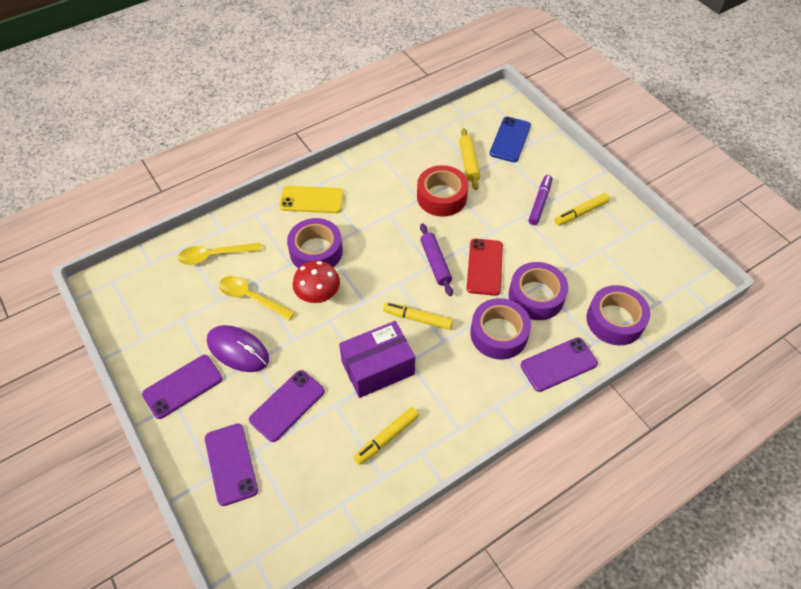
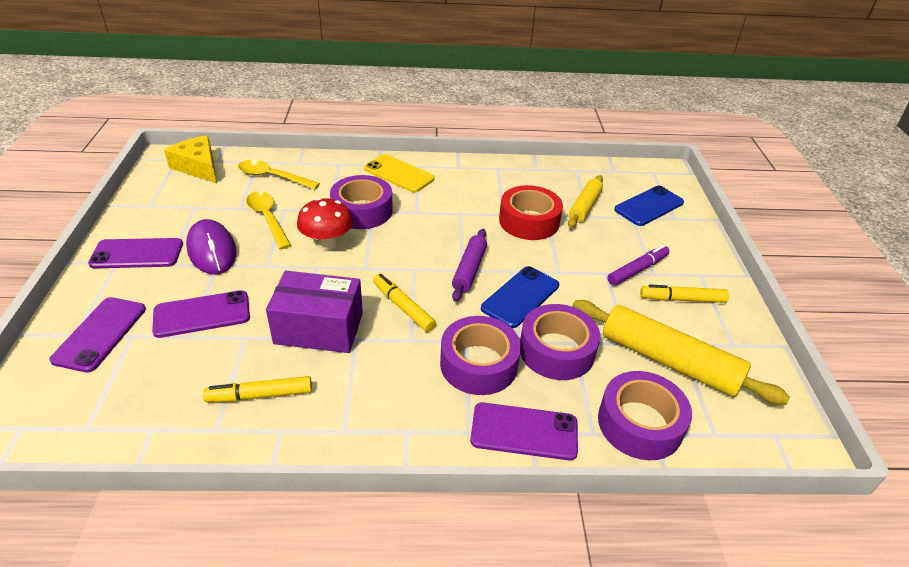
camera: 30 degrees right, 15 degrees down
red phone [467,239,503,296] -> blue phone [481,266,559,328]
none -> yellow cheese [164,135,217,183]
none -> yellow rolling pin [572,300,790,405]

